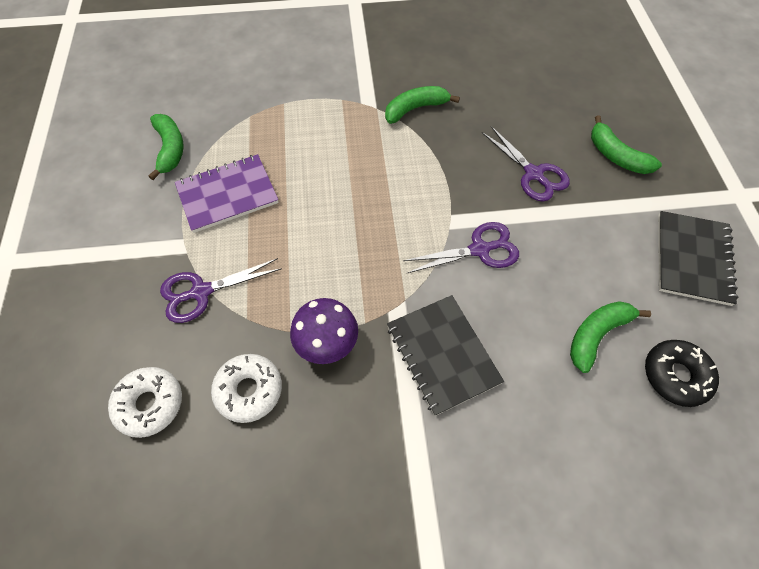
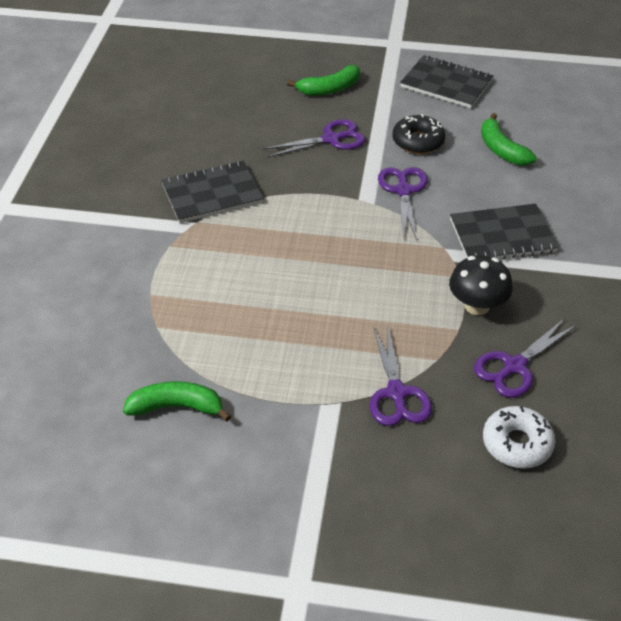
camera: 75 degrees left, 15 degrees down
purple notebook [175,154,279,233] -> none
white donut [211,354,282,423] -> purple scissors [474,318,577,398]
purple mushroom [290,298,358,364] -> black mushroom [449,255,513,315]
green banana [385,86,460,124] -> black notebook [161,161,264,223]
black donut [645,340,719,407] -> black donut moved to [392,114,445,154]

